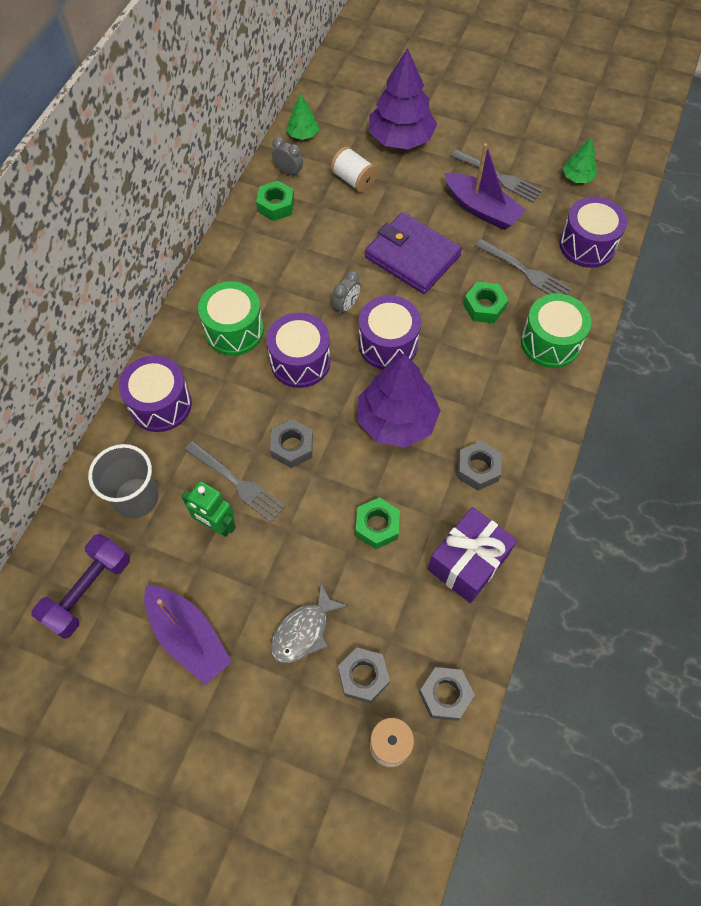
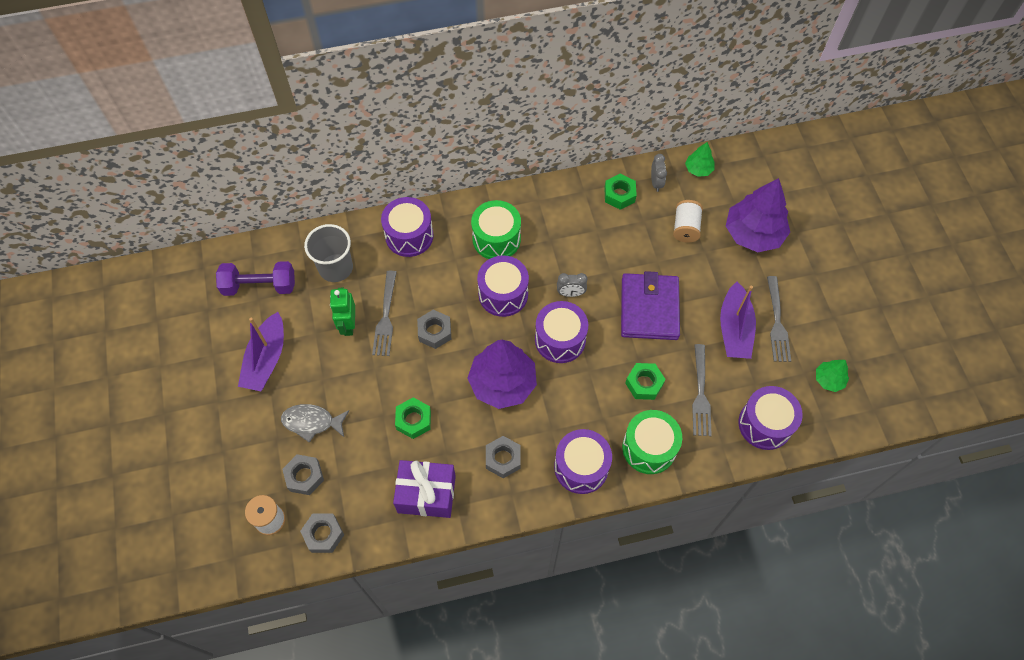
camera: 55 degrees right, 0 degrees up
none -> purple drum [554,429,612,494]

